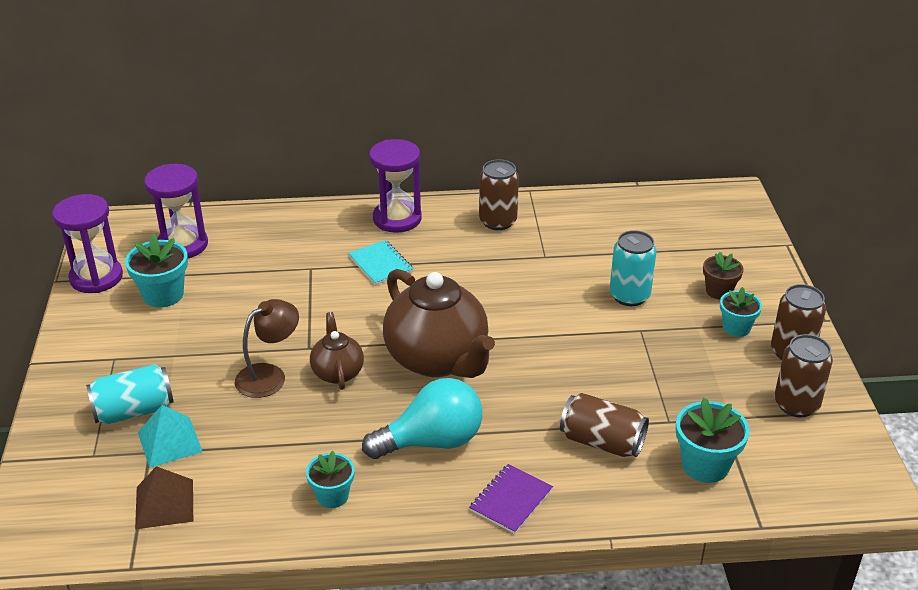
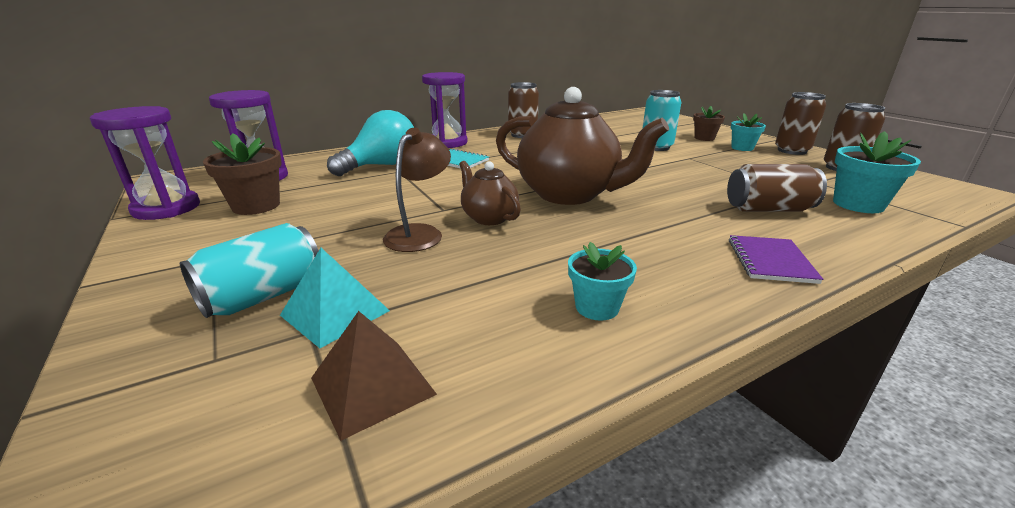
camera: 25 degrees left, 10 degrees down
turquoise flower pot [125,234,188,308] -> brown flower pot [203,133,282,215]
turquoise light bulb [362,378,482,459] -> turquoise light bulb moved to [327,110,414,176]

